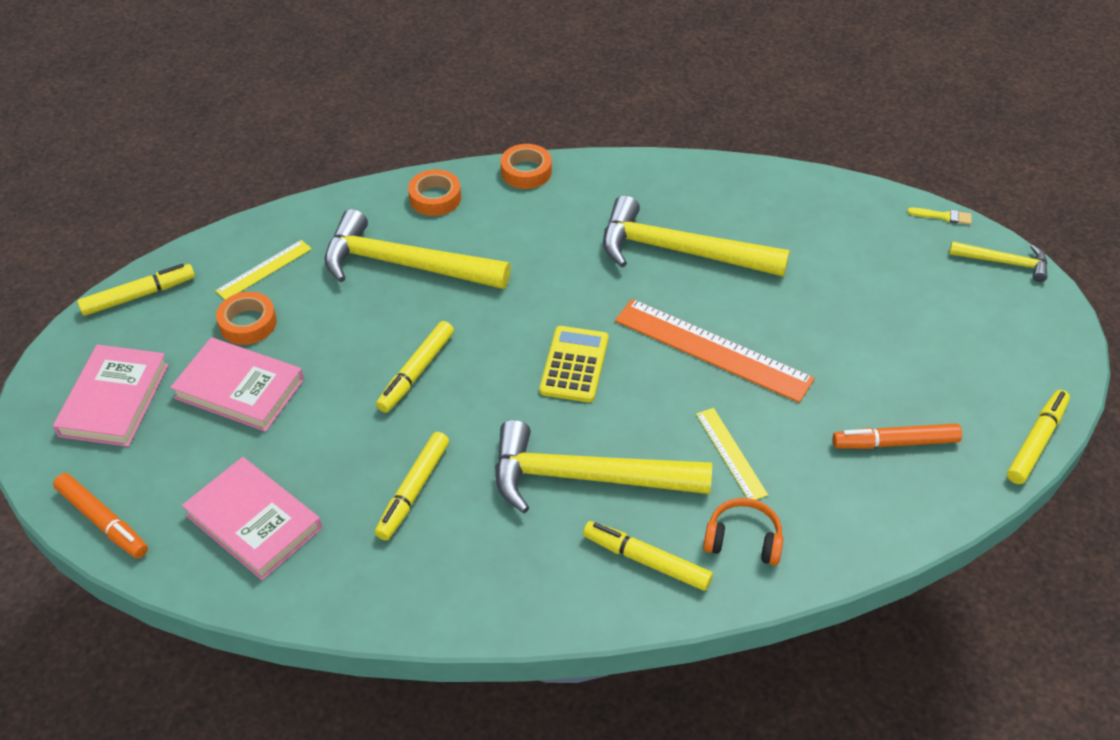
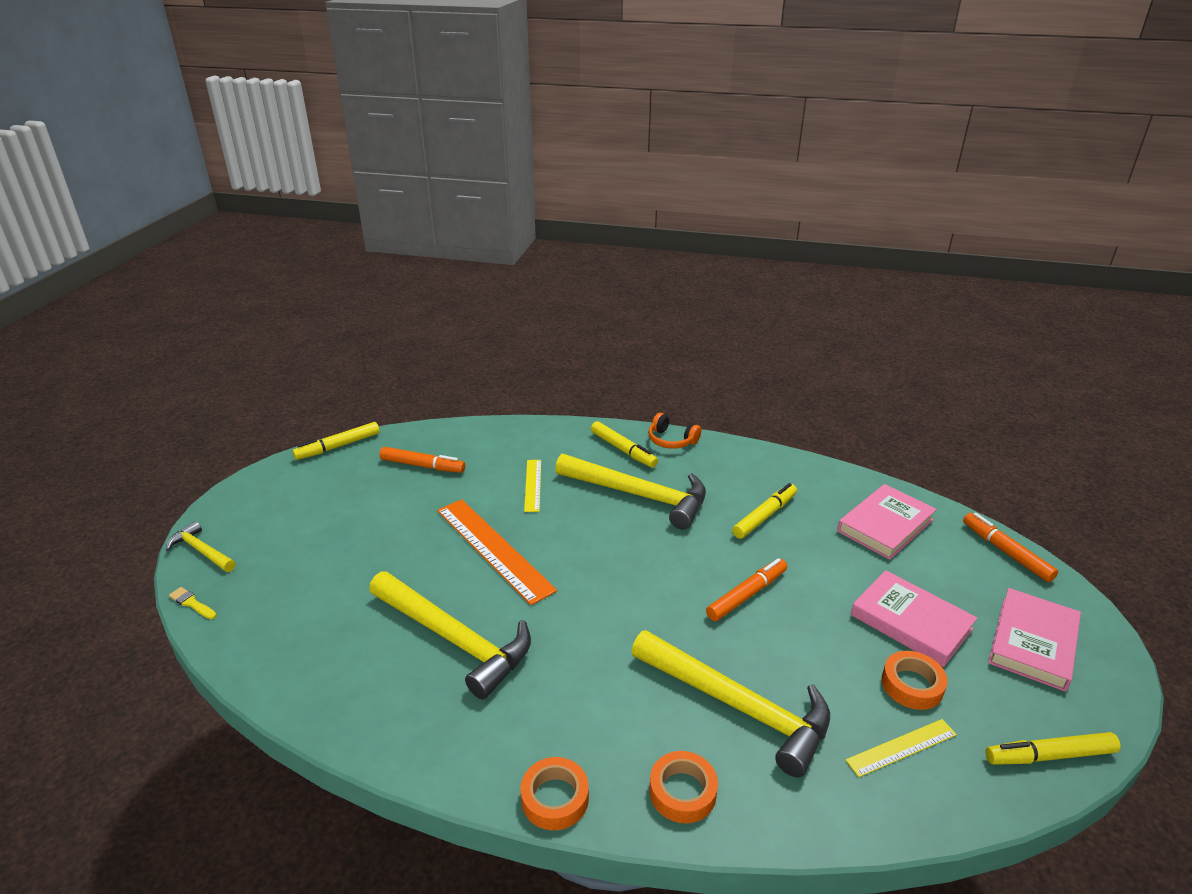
camera: 160 degrees left, 15 degrees down
pink book [182,457,322,580] -> pink book turned 75 degrees clockwise [837,484,937,560]
yellow marker [376,321,454,413] -> orange marker [706,558,787,621]
yellow calculator [539,326,609,402] -> none
orange headphones [703,498,784,566] -> orange headphones moved to [648,413,701,449]

